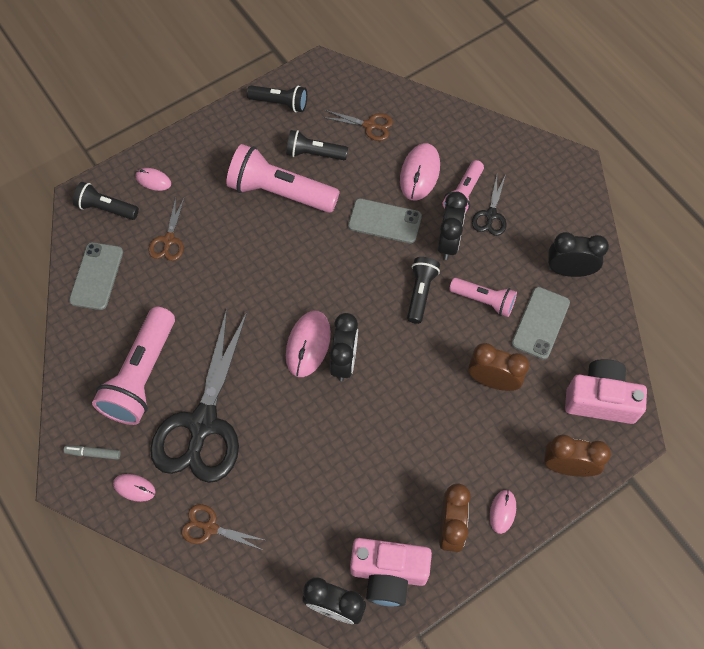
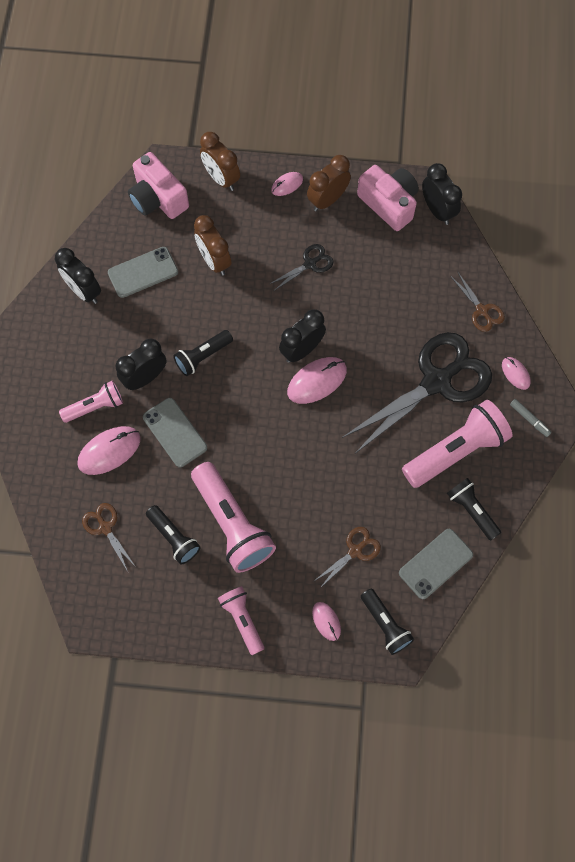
camera: 140 degrees left, 5 degrees up
black flashlight [247,85,307,112] -> black flashlight moved to [447,478,501,541]
pink flashlight [449,278,517,317] -> pink flashlight moved to [218,586,264,655]
black scissors [472,176,507,236] -> black scissors moved to [270,244,334,291]

